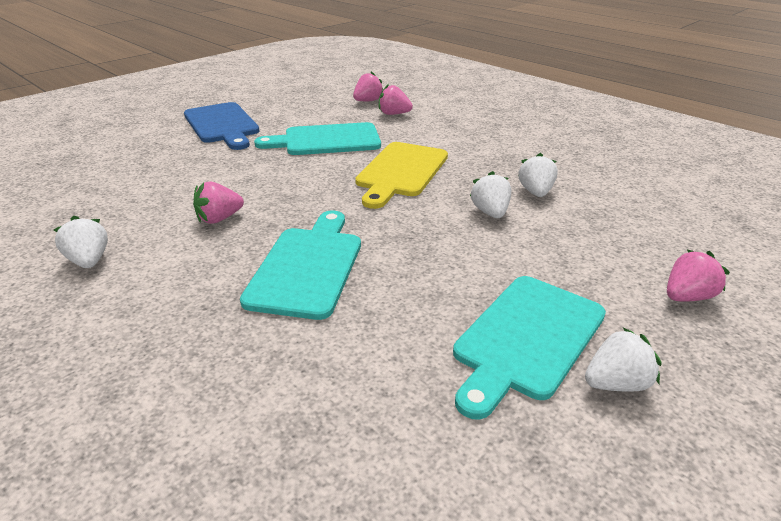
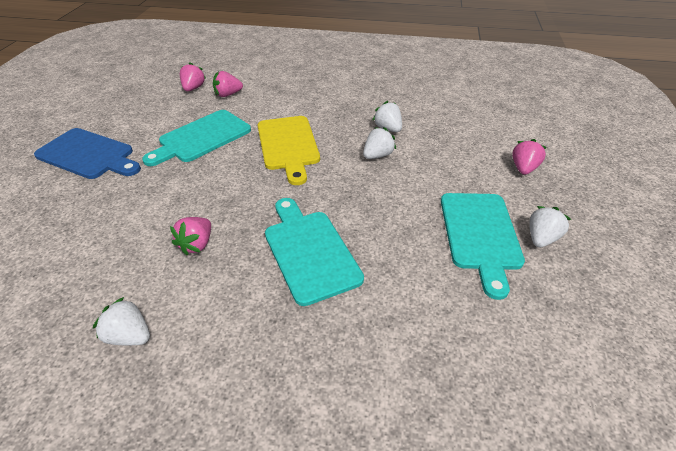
camera: 35 degrees left, 10 degrees up
white strawberry [470,171,511,218] -> white strawberry turned 90 degrees clockwise [363,127,396,159]

